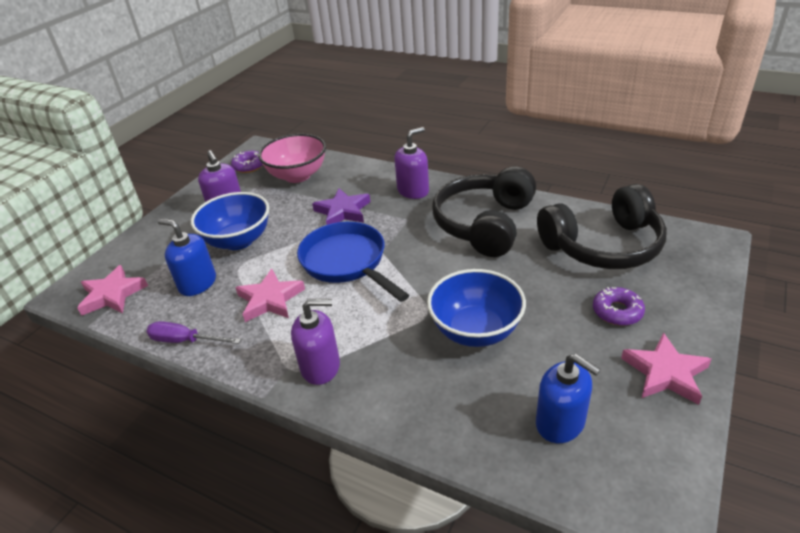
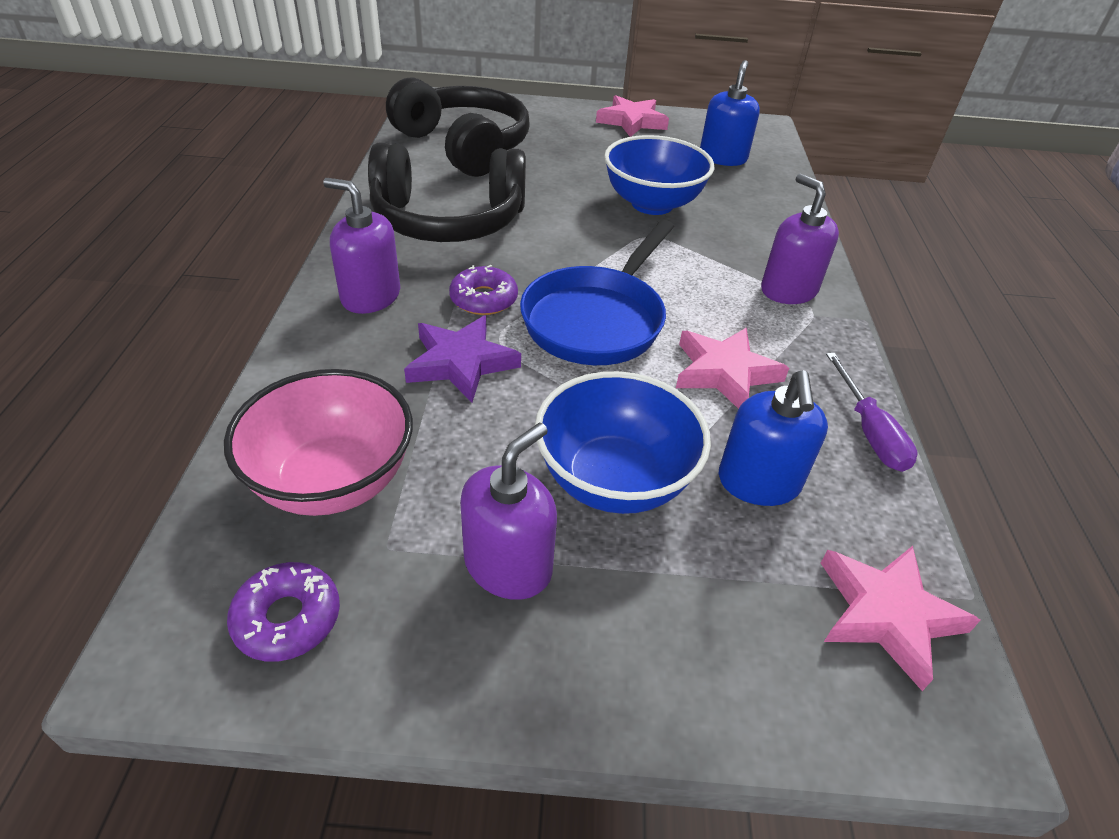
camera: 120 degrees left, 5 degrees up
purple donut [593,287,645,326] -> purple donut moved to [449,265,518,315]

